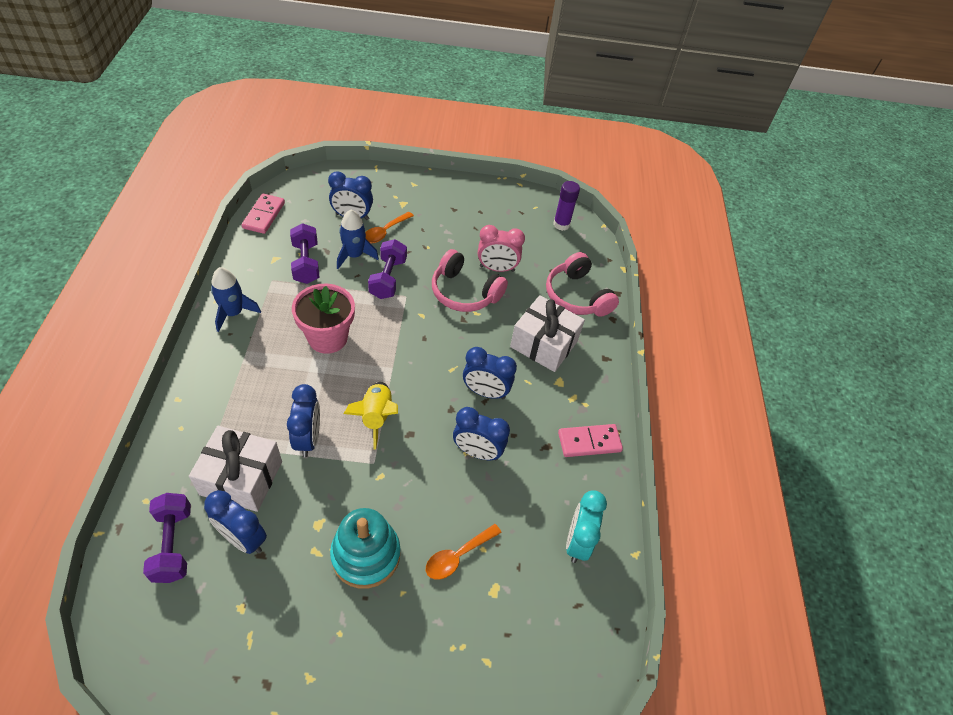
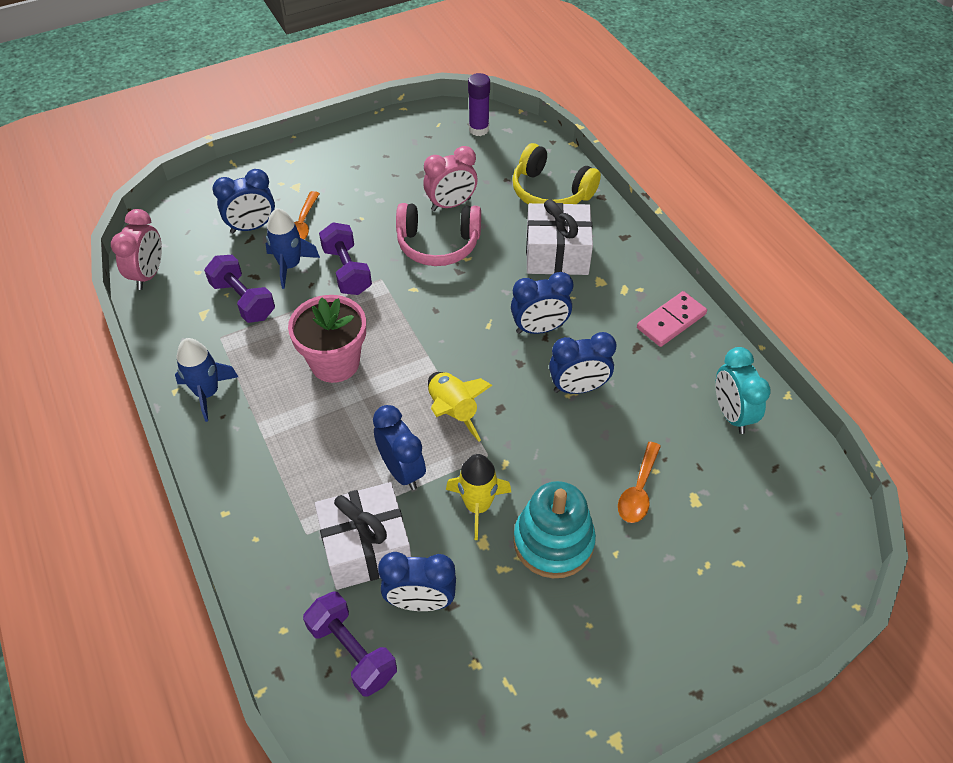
camera: 25 degrees left, 0 degrees up
pink domino [242,194,285,234] -> pink clock [111,209,162,290]
pink headphones [546,252,619,317] -> yellow headphones [512,143,601,204]
none -> yellow rocket [446,454,511,540]

